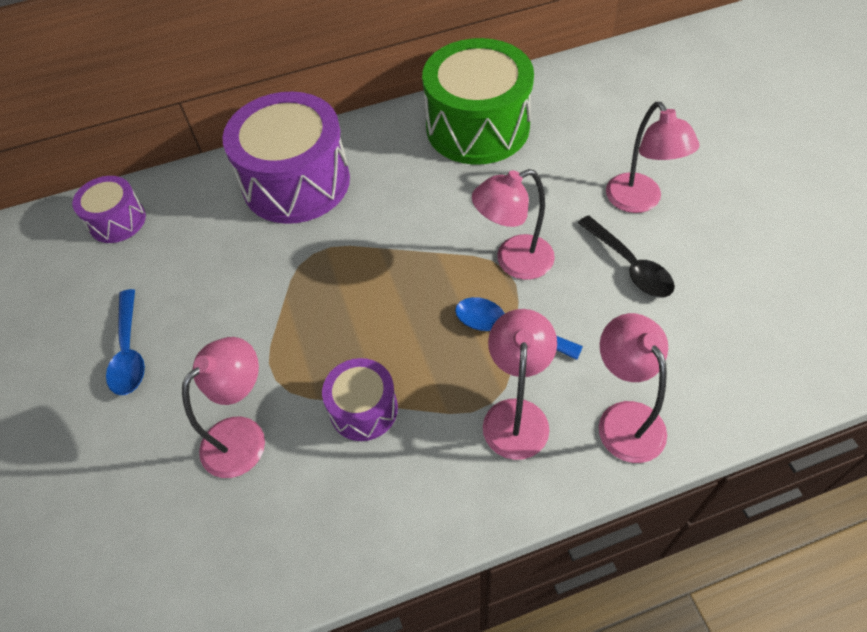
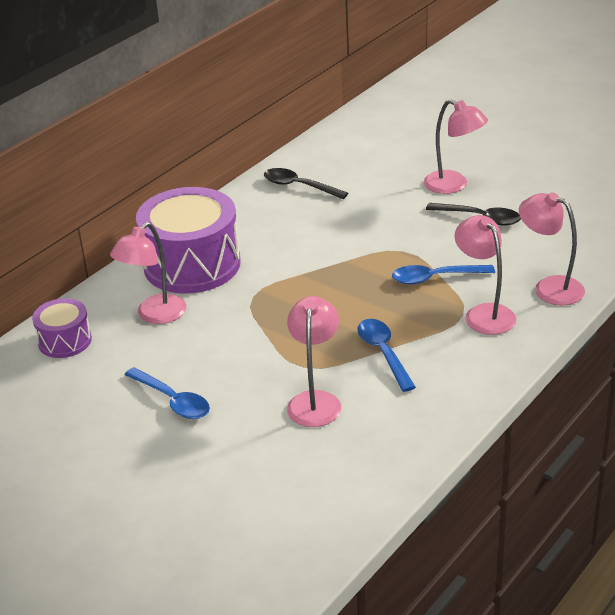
camera: 35 degrees left, 20 degrees down
purple drum [322,358,398,441] -> blue spoon [358,319,416,392]
green drum [422,38,534,165] -> black spoon [264,168,348,199]
pink lamp [472,169,555,280] -> pink lamp moved to [110,222,186,324]

